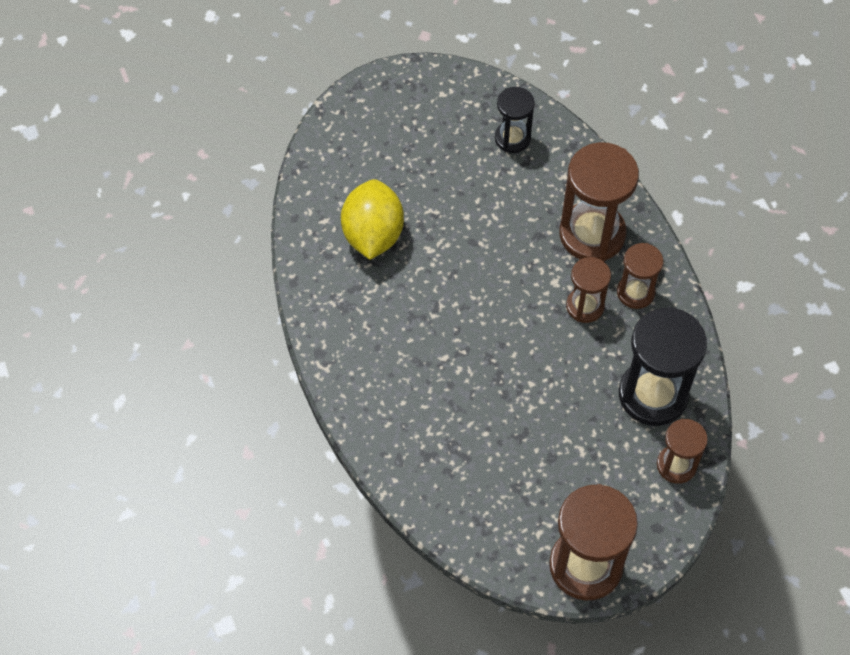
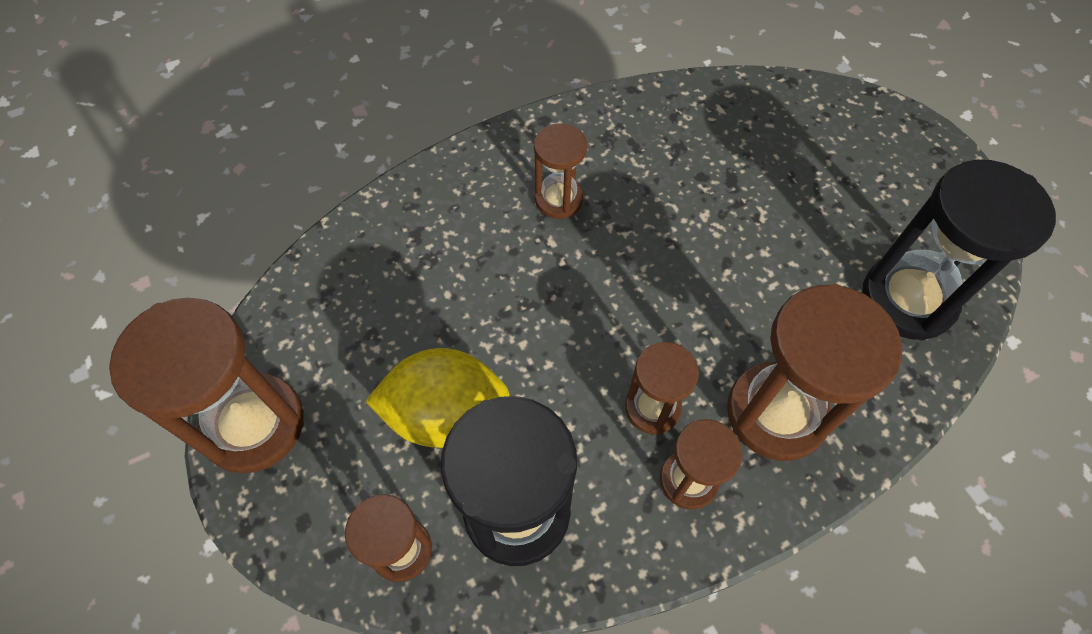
camera: 85 degrees right, 0 degrees up
yellow lemon [341,179,404,260] -> yellow lemon moved to [365,348,510,448]
black hourglass [495,87,535,153] -> black hourglass [862,160,1056,340], size x1.78
none -> brown hourglass [534,123,587,219]

